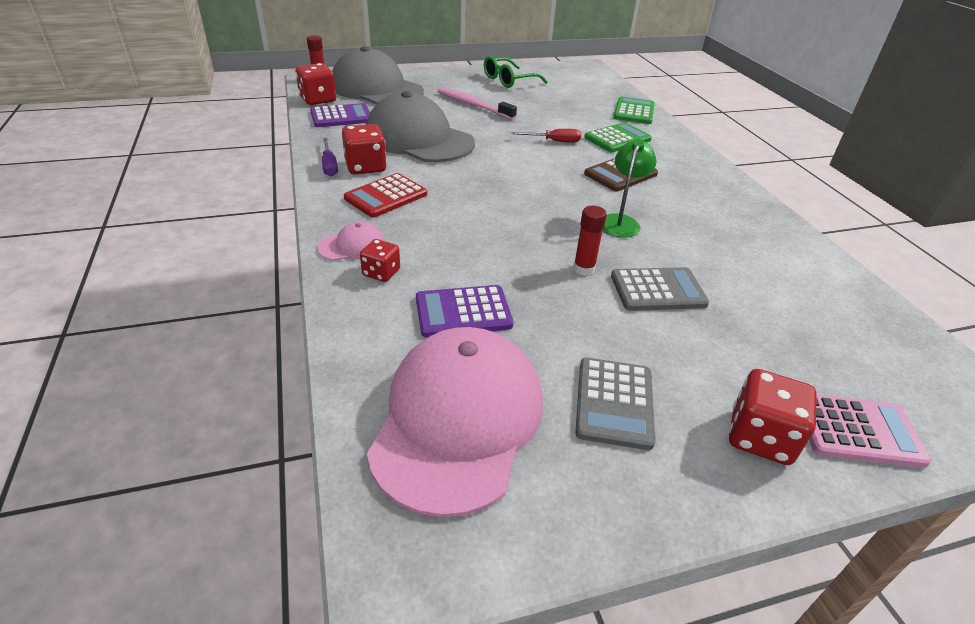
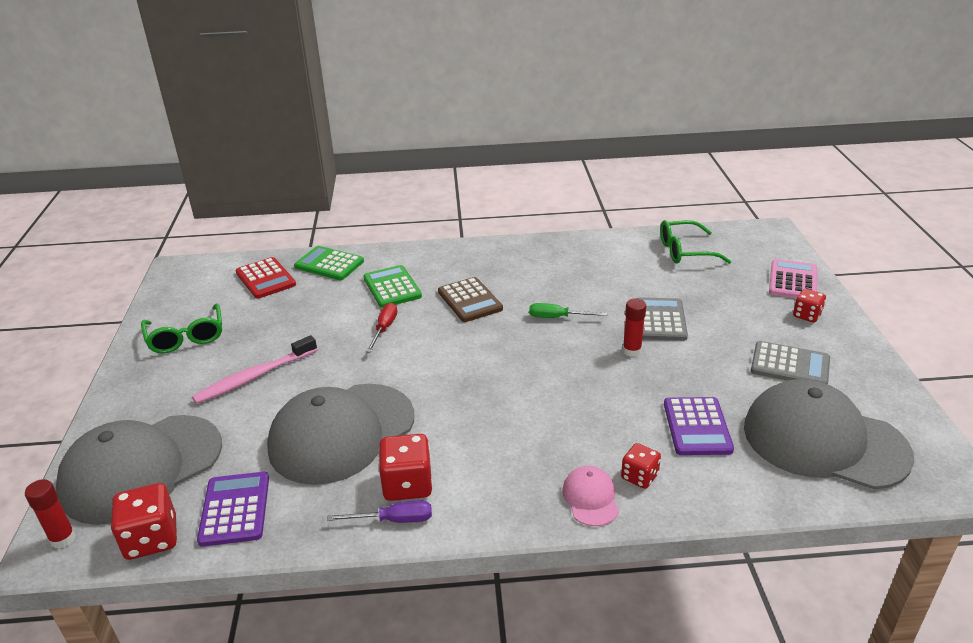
camera: 75 degrees left, 5 degrees down
red calculator [344,173,427,218] -> red calculator moved to [236,257,296,299]
pink cap [367,327,543,518] -> grey cap [744,379,914,490]
green lamp [603,139,657,238] -> green screwdriver [529,303,607,318]
red dice [729,369,817,465] -> red dice [793,289,826,322], size x0.62
none -> green glasses [660,220,731,264]

